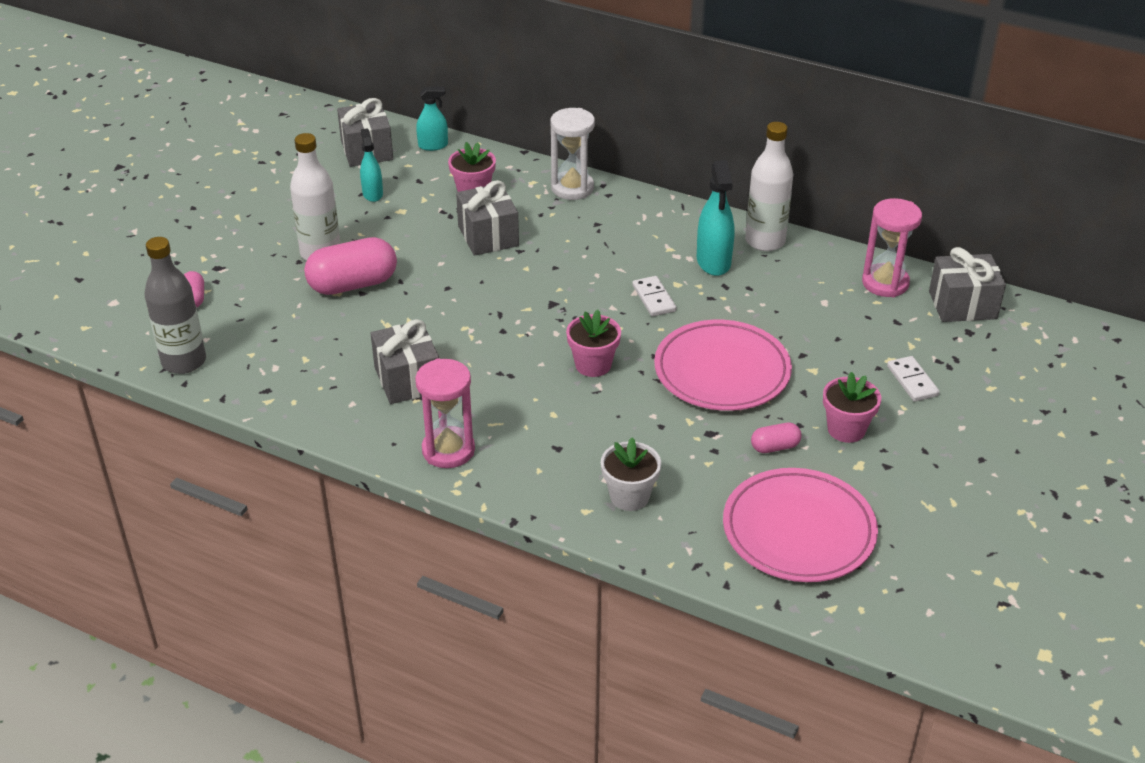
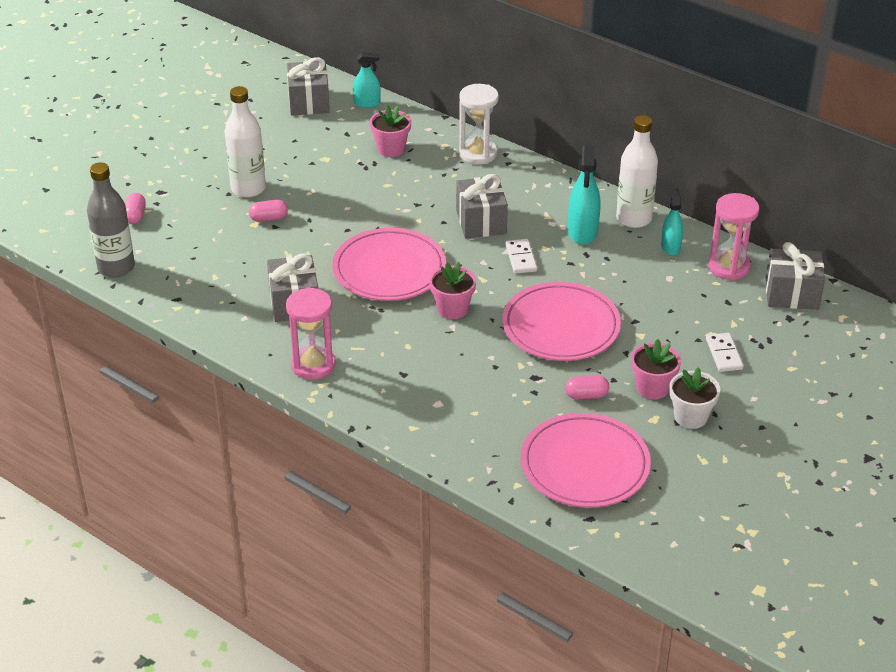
camera: 10 degrees right, 0 degrees up
pink capsule [304,237,397,295] -> pink capsule [249,200,288,222], size x0.49
turquoise spray bottle [360,129,383,202] -> turquoise spray bottle moved to [661,188,683,256]
grey gift [456,180,519,256] -> grey gift moved to [456,174,508,239]
white flower pot [601,438,661,511] -> white flower pot moved to [669,367,720,429]
none -> pink plate [332,228,446,301]

